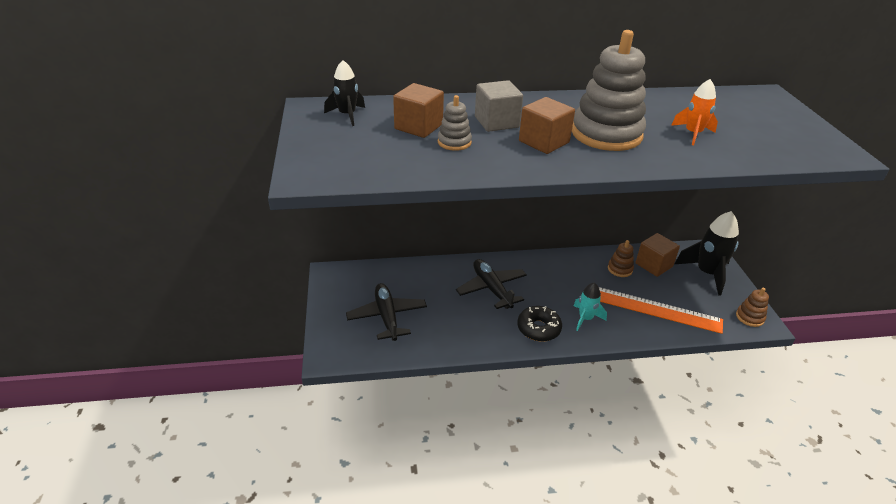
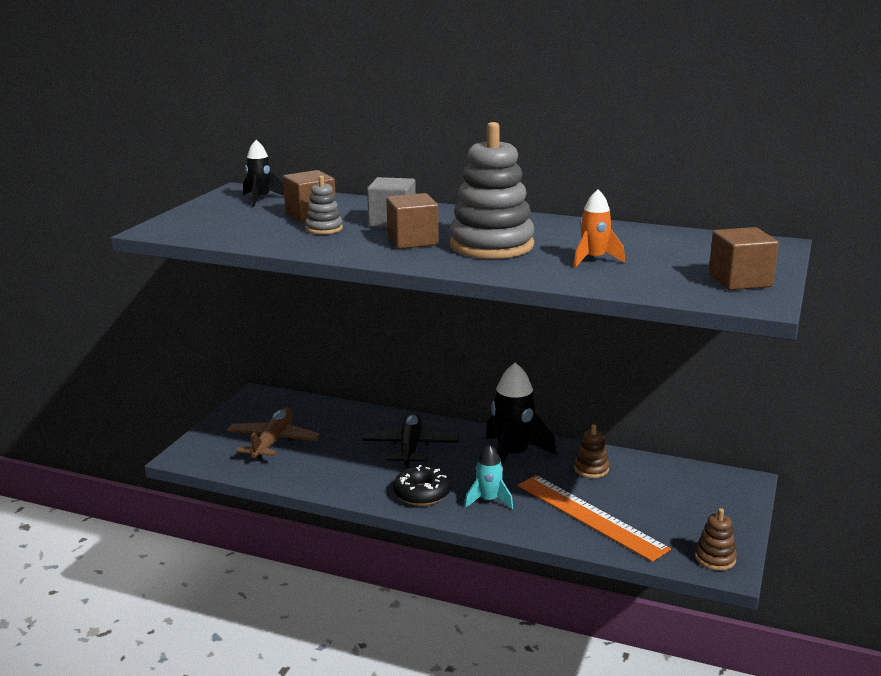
camera: 30 degrees right, 15 degrees down
black plane [346,283,427,341] -> brown plane [227,408,320,461]
brown cube [636,233,680,277] -> brown cube moved to [709,227,779,290]
black rocket [675,211,739,296] -> black rocket moved to [486,362,557,467]

